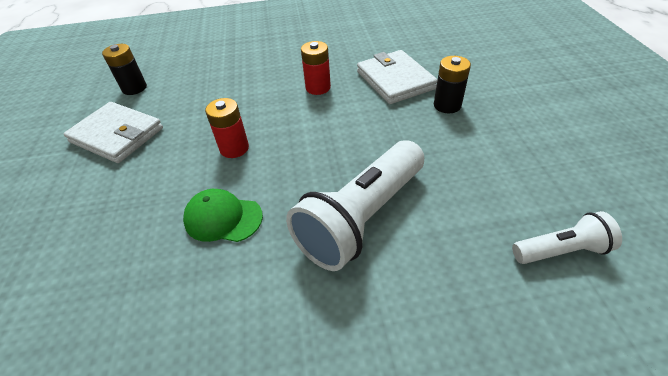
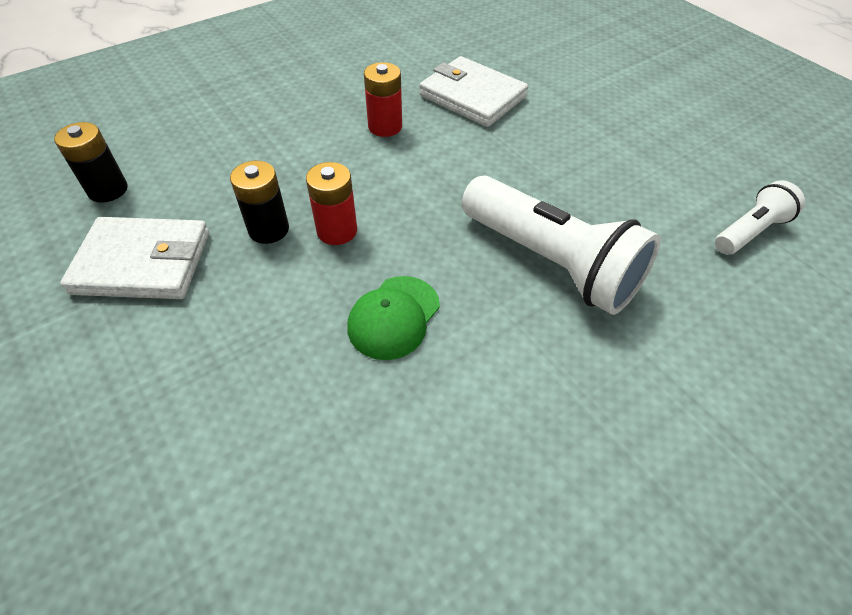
camera: 30 degrees left, 5 degrees up
green cap [183,189,263,242] -> green cap turned 45 degrees counterclockwise [347,276,440,360]
white flashlight [286,140,424,271] -> white flashlight turned 60 degrees counterclockwise [462,176,661,315]
black battery [434,56,471,113] -> black battery moved to [230,161,289,244]

